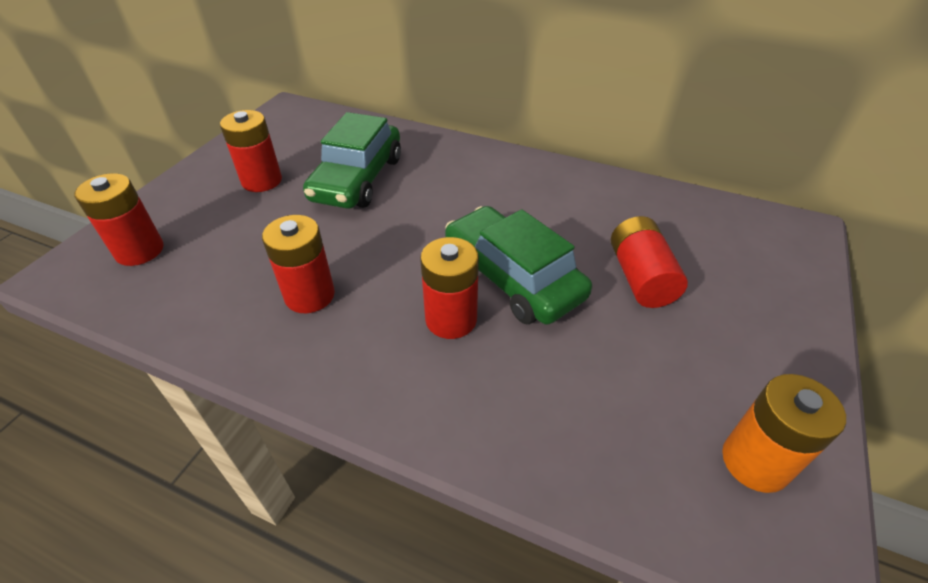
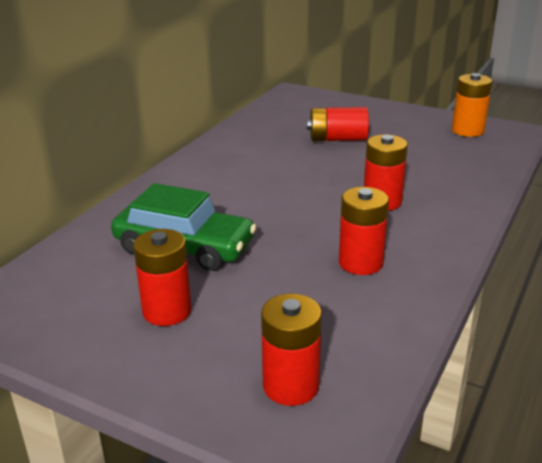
camera: 85 degrees left, 15 degrees down
green car [445,206,592,325] -> none

